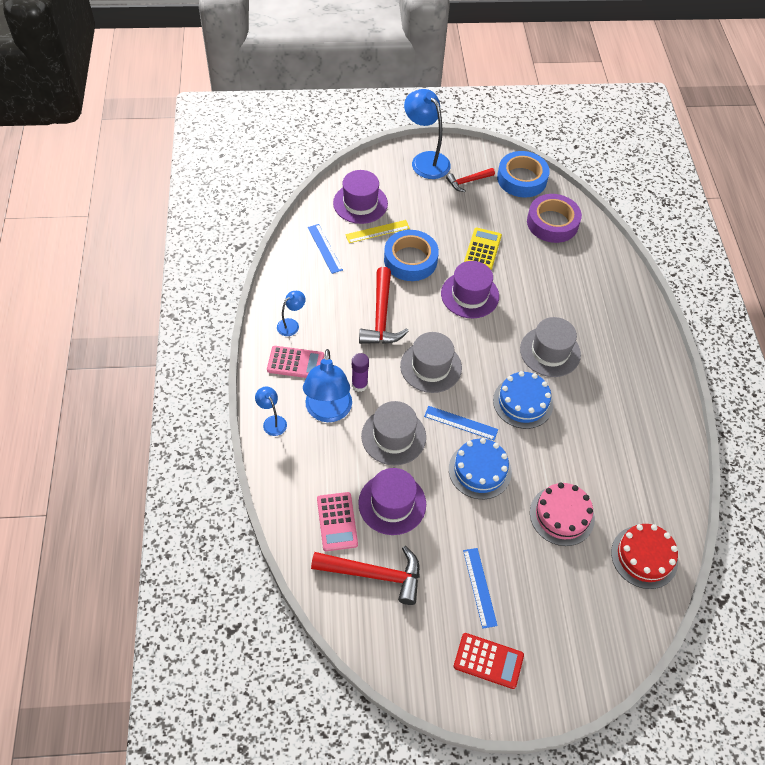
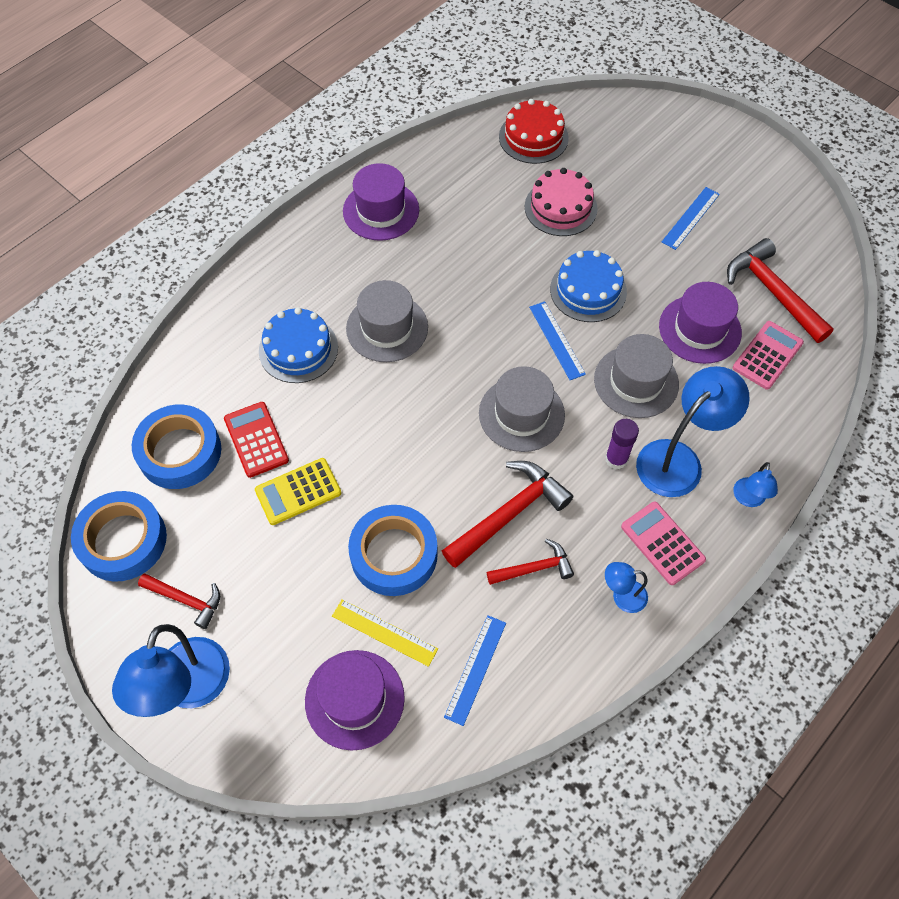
camera: 130 degrees left, 5 degrees up
purple hat [441,261,499,318] -> purple hat moved to [343,163,419,241]
red calculator [454,633,524,689] -> red calculator moved to [224,402,289,478]
blue cake [493,371,553,429] -> blue cake moved to [259,307,338,383]
purple tape [527,194,582,243] -> blue tape [132,405,221,489]
none -> red hammer [487,539,574,585]

